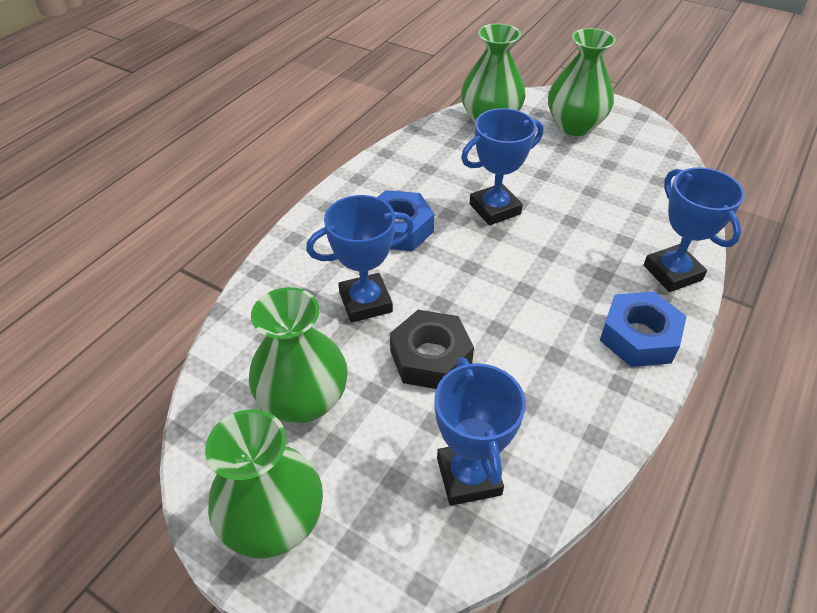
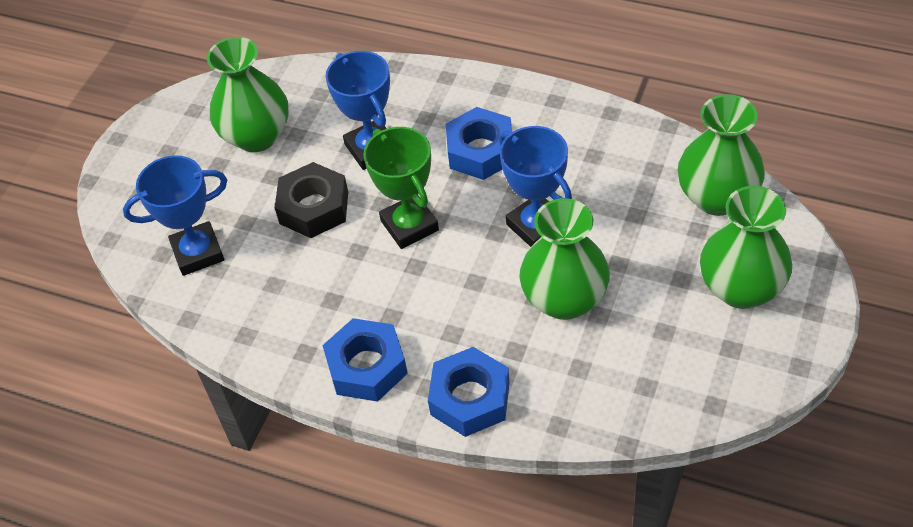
camera: 85 degrees right, 5 degrees up
green vase [205,409,323,559] -> green vase moved to [519,198,610,320]
blue trophy [644,167,745,292] -> blue nut [428,347,510,437]
none -> green trophy [363,127,439,249]

